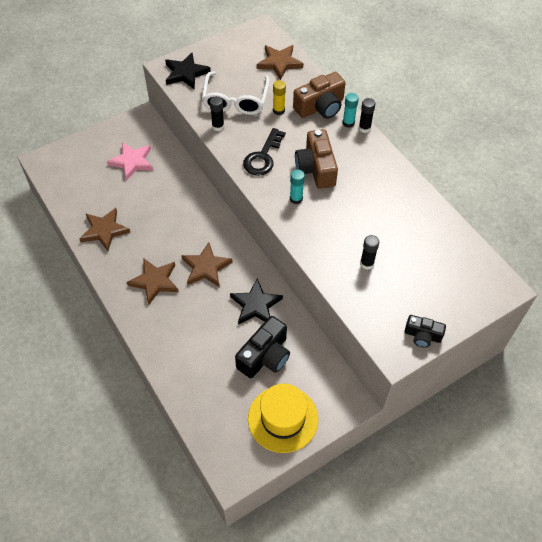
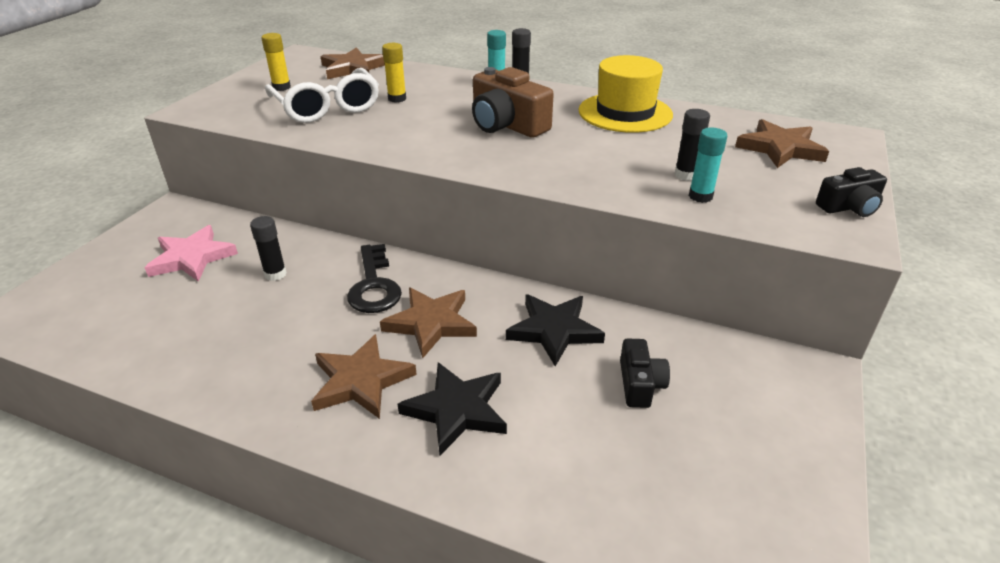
camera: 35 degrees left, 20 degrees down
brown star [79,208,131,251] -> brown star moved to [735,119,829,168]
black star [165,53,211,89] -> black star moved to [397,362,507,456]
black glue stick [210,96,224,131] -> black glue stick moved to [250,216,287,281]
black camera [235,316,290,378] -> black camera [620,338,670,408], size x0.59
black key [243,128,286,176] -> black key moved to [347,244,402,313]
yellow hat [248,384,318,453] -> yellow hat moved to [579,55,673,133]
turquoise glue stick [290,169,305,204] -> turquoise glue stick moved to [689,127,727,203]
brown camera [293,72,345,119] -> none
none -> yellow glue stick [261,33,291,91]

